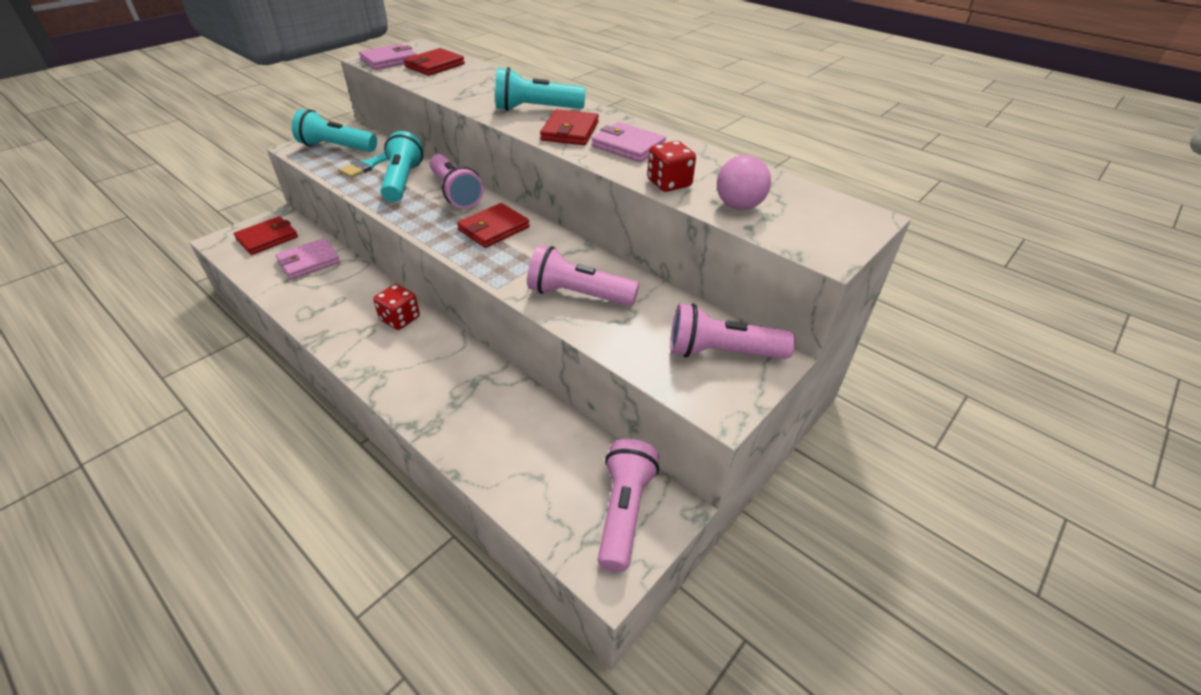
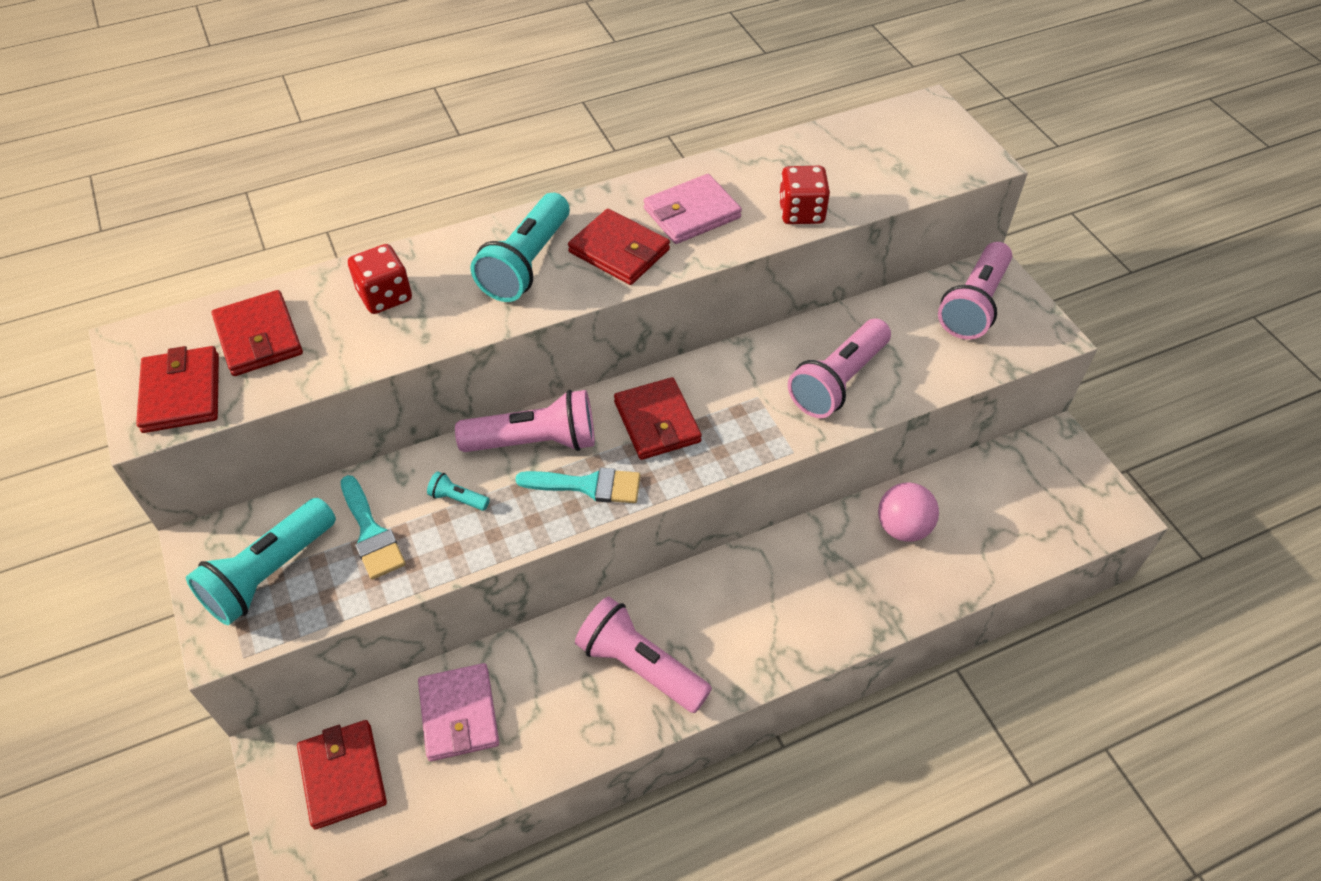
camera: 65 degrees left, 10 degrees up
pink wallet [359,44,417,70] -> red wallet [136,346,219,433]
red dice [373,284,420,330] -> red dice moved to [348,244,412,314]
turquoise flashlight [380,131,423,202] -> turquoise flashlight [427,471,490,511], size x0.43
pink flashlight [598,439,659,572] -> pink flashlight moved to [575,597,712,713]
pink ball [717,155,771,210] -> pink ball moved to [878,482,939,542]
none -> turquoise brush [515,468,640,503]

